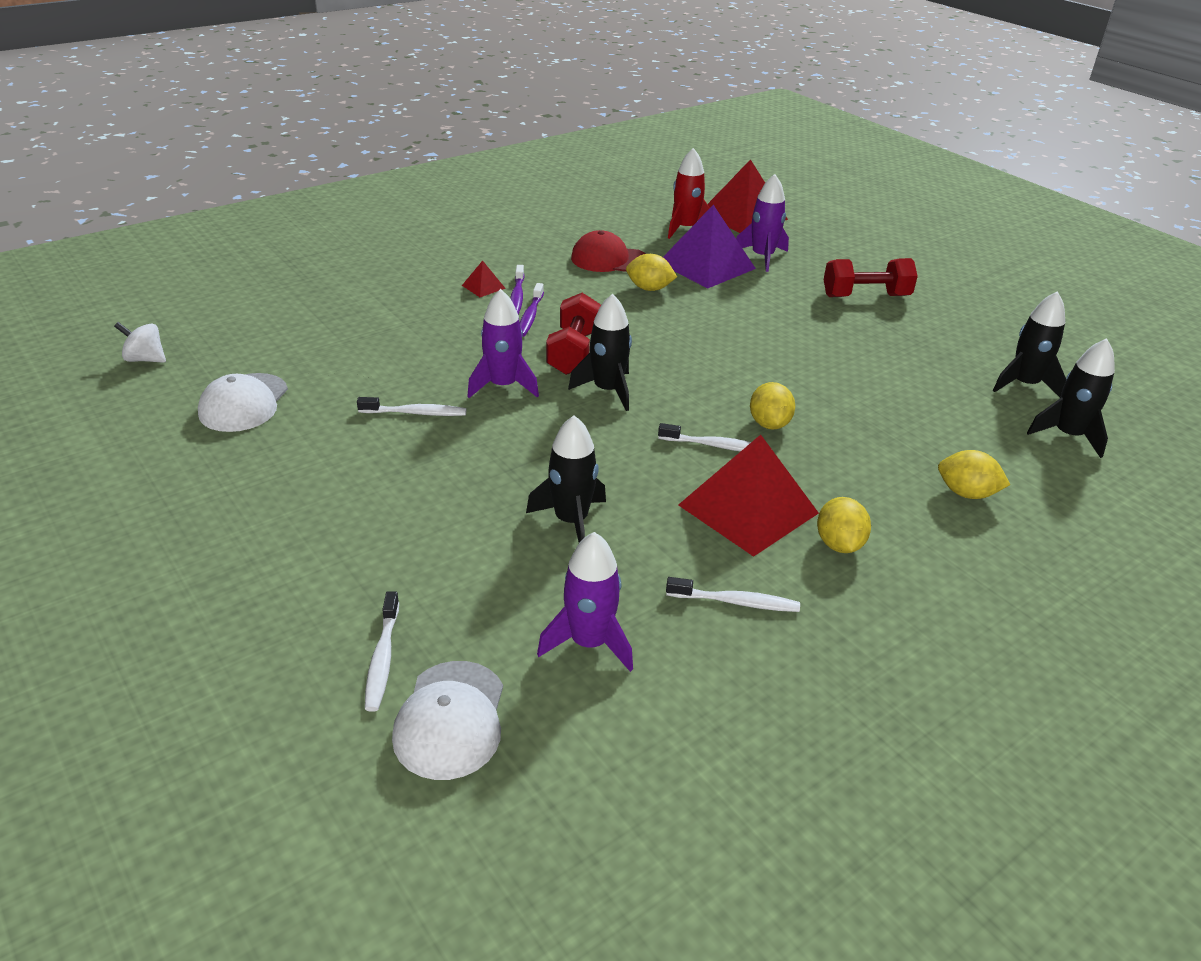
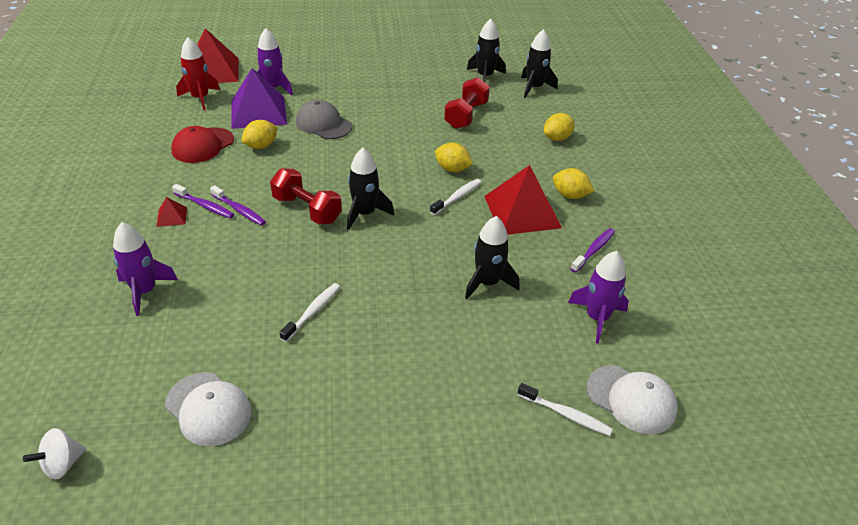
camera: 60 degrees left, 5 degrees up
purple rocket [467,289,539,398] -> purple rocket moved to [113,222,178,316]
white toothbrush [666,577,800,612] -> purple toothbrush [571,228,615,273]
red dumbbell [824,258,918,297] -> red dumbbell moved to [444,77,490,129]
none -> grey cap [296,100,352,139]

